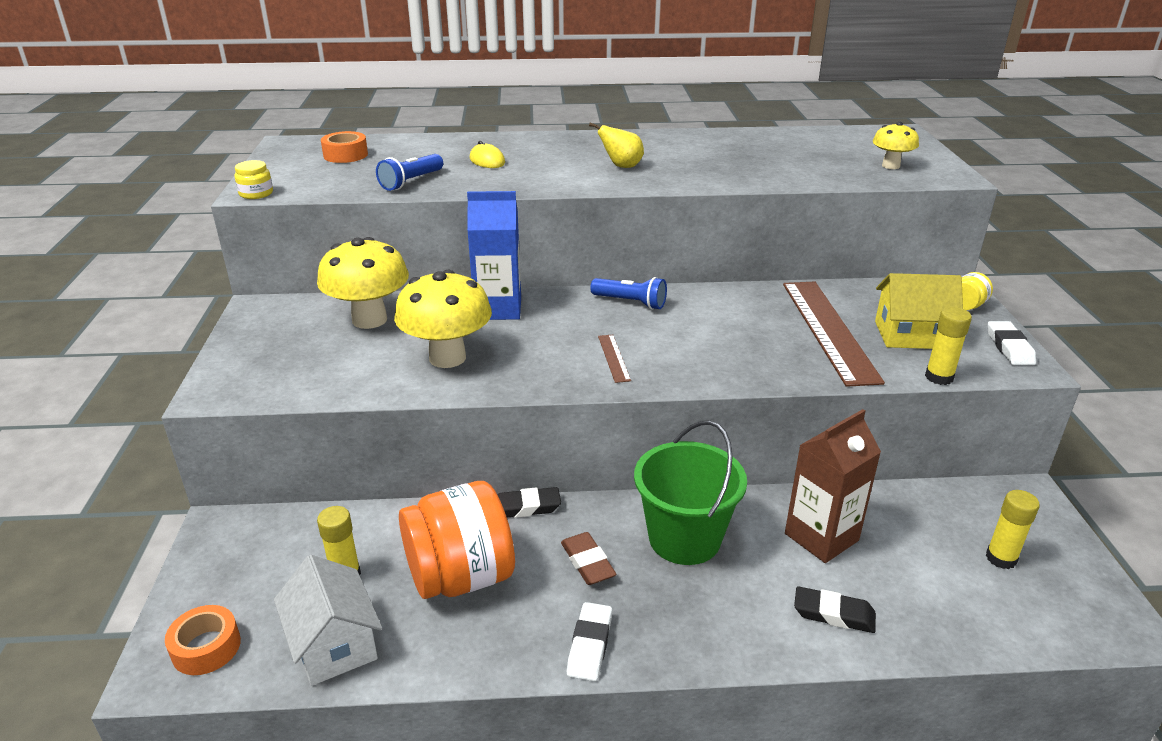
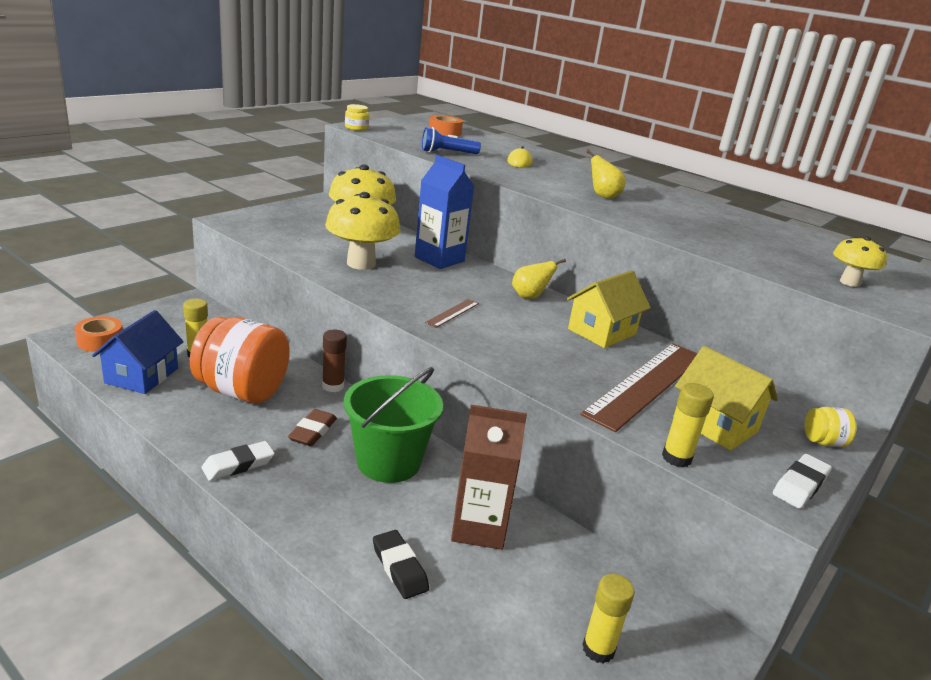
camera: 40 degrees right, 5 degrees down
white house [274,555,382,686] -> blue house [92,310,184,394]
black eraser [497,487,561,518] -> brown glue stick [322,330,347,392]
blue flashlight [590,277,667,310] -> yellow pear [512,259,566,299]
none -> yellow house [567,270,651,348]

